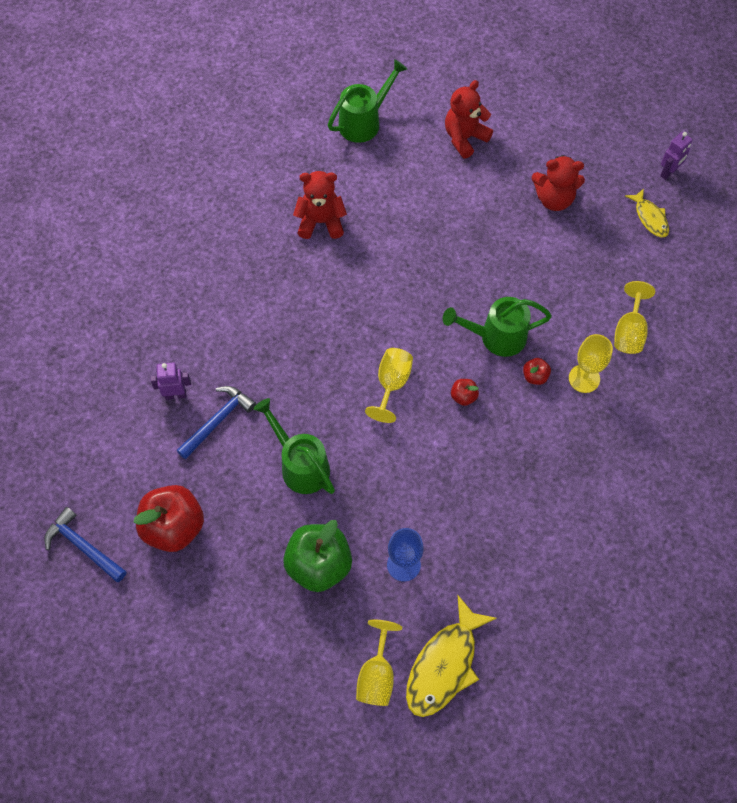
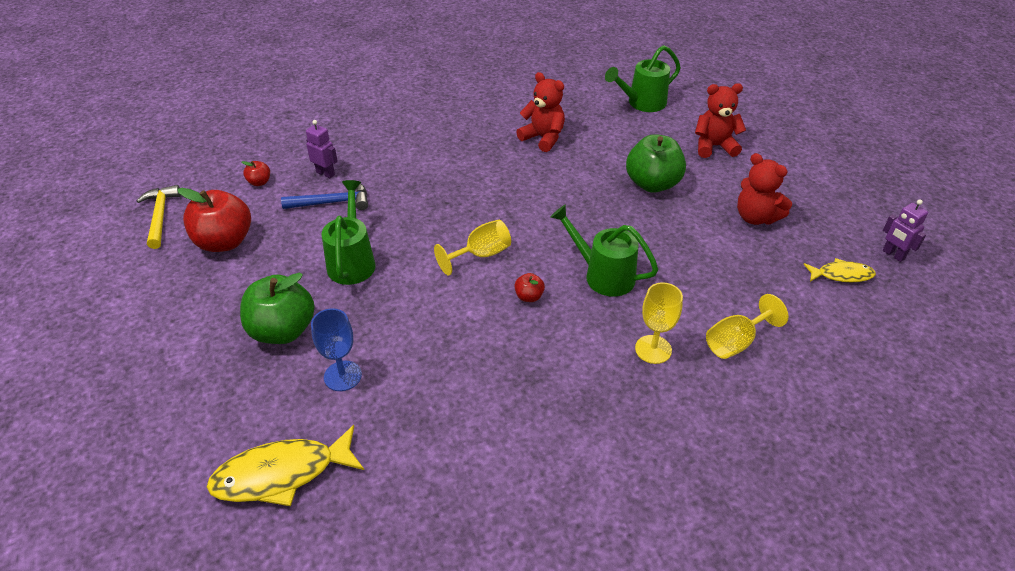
camera: 40 degrees right, 20 degrees down
blue hammer [44,507,126,582] -> yellow hammer [136,185,181,249]
green watering can [328,59,408,143] -> green watering can turned 150 degrees clockwise [605,45,681,112]
yellow goblet [356,620,402,706] -> none
red apple [523,358,551,385] -> red apple moved to [242,161,270,186]
yellow fish [625,188,669,238] -> yellow fish turned 105 degrees counterclockwise [803,258,876,282]
purple robot [660,132,693,180] -> purple robot turned 60 degrees clockwise [883,199,928,262]
none -> green apple [626,134,686,193]

